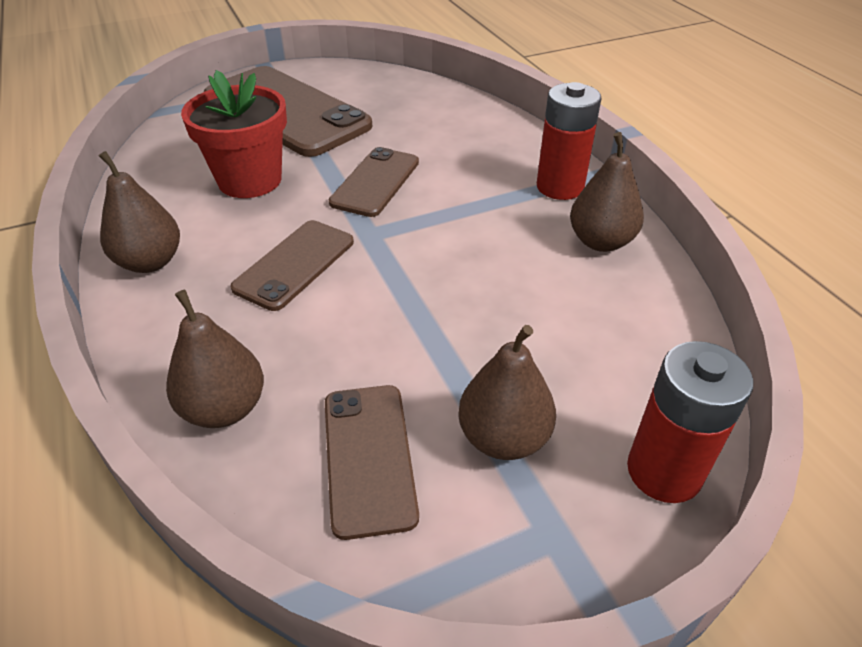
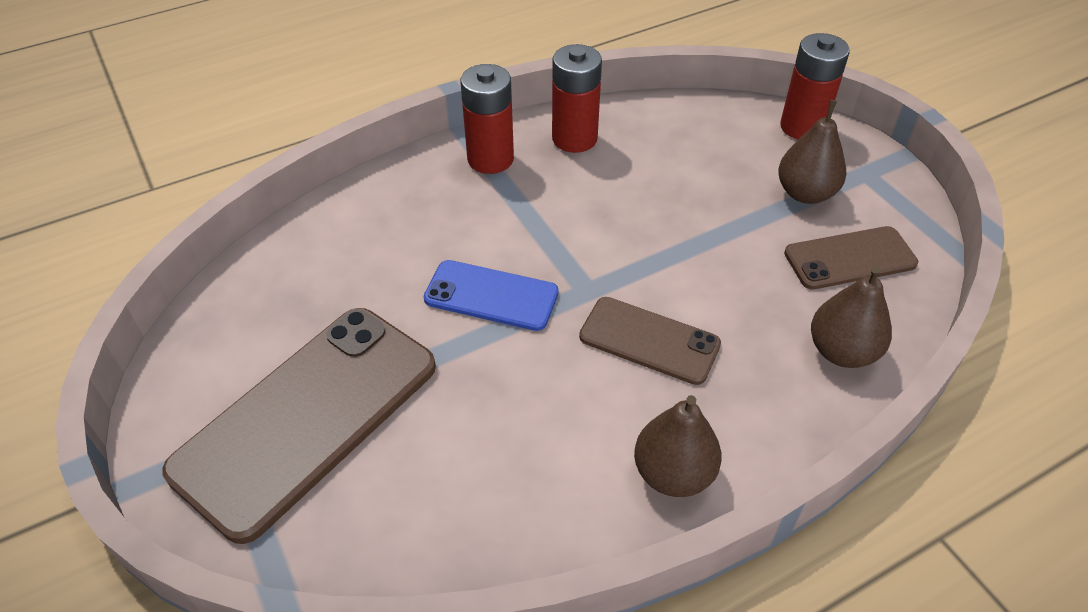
camera: 95 degrees left, 5 degrees up
red flower pot [181,70,287,198] -> none
brown phone [329,147,419,217] -> blue phone [423,260,559,331]
brown pear [570,132,644,252] -> red battery [552,44,602,153]

